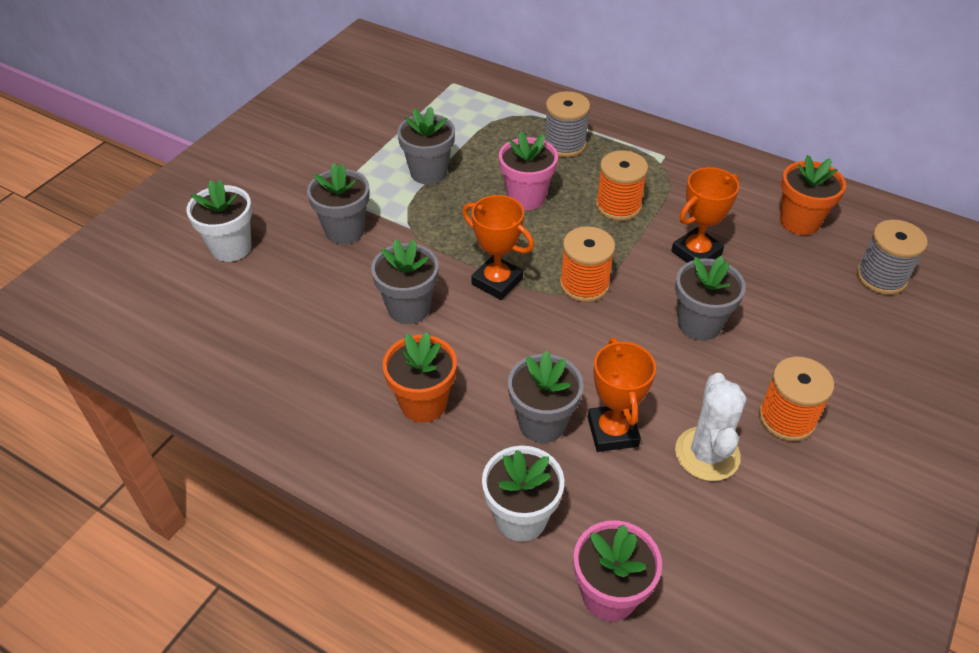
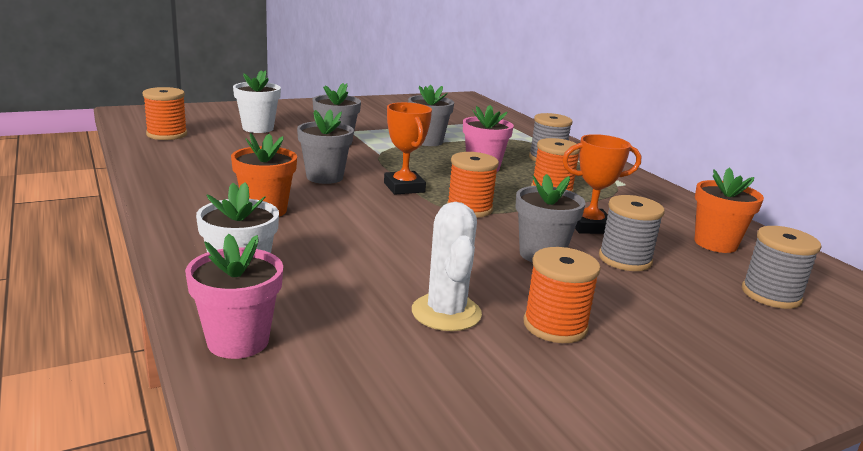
camera: 30 degrees right, 25 degrees down
grey flower pot [508,351,584,443] -> none
orange trophy [588,338,656,452] -> none
white cactus [675,373,747,481] -> white cactus turned 45 degrees counterclockwise [412,202,482,331]
none -> orange spool [143,87,187,140]
none -> grey spool [599,195,665,271]

